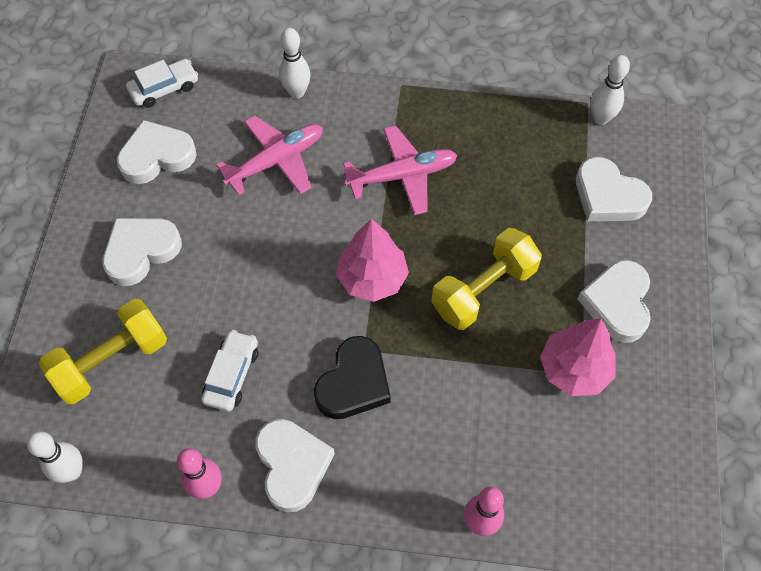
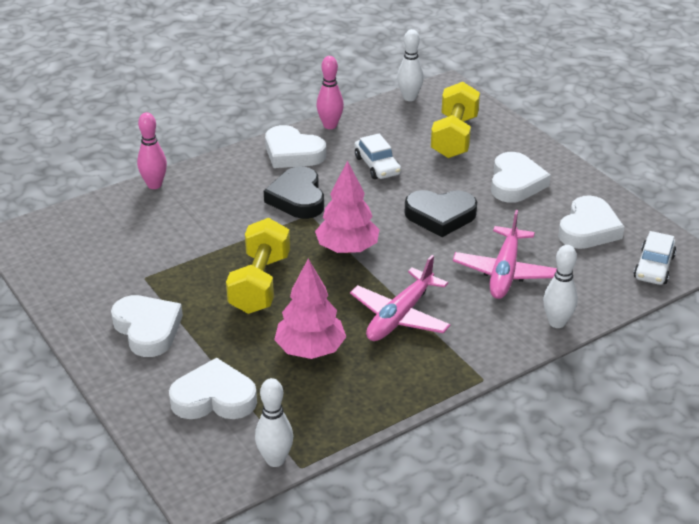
camera: 140 degrees right, 25 degrees down
pink tree [540,318,616,396] -> pink tree moved to [274,259,346,359]
none -> black heart [405,190,477,237]

